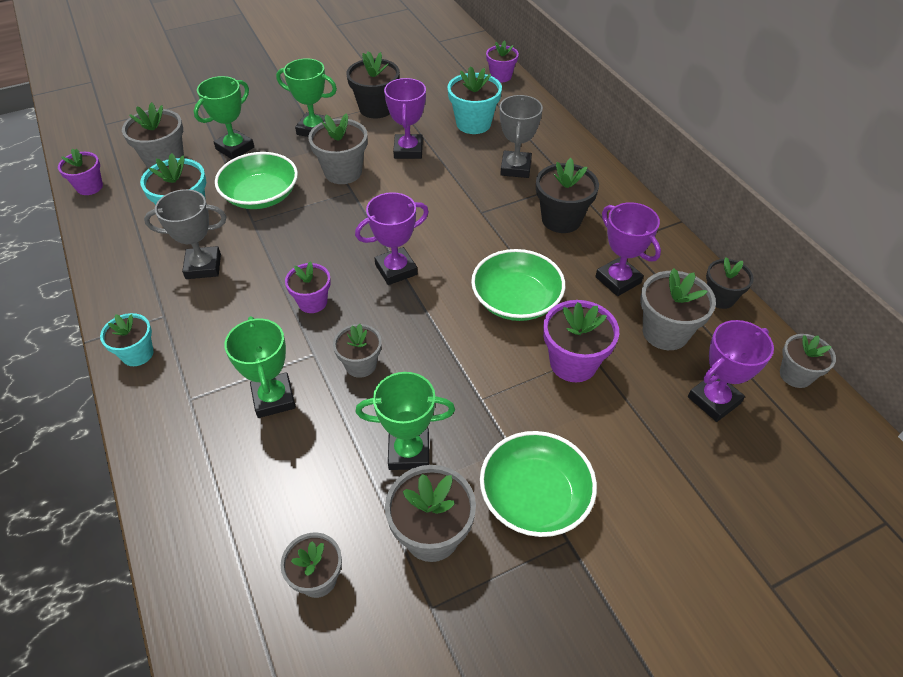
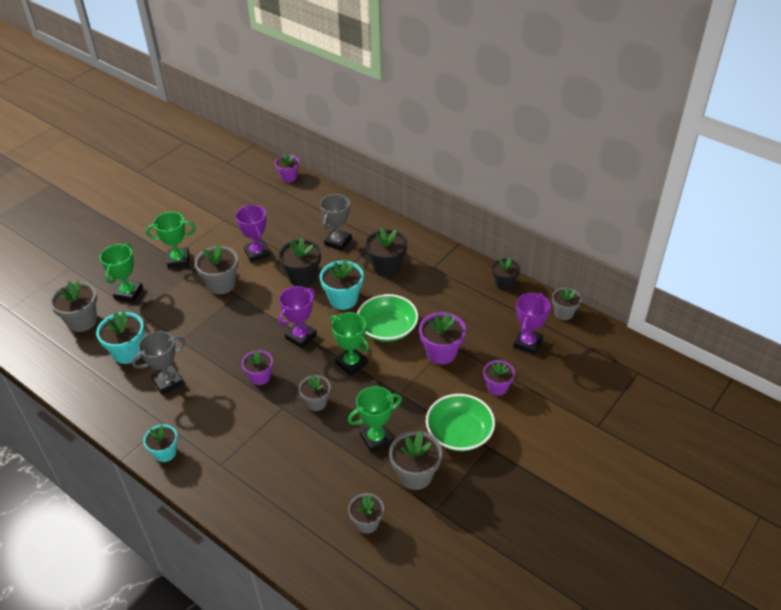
camera: 25 degrees left, 5 degrees down
purple flower pot [58,149,103,195] -> purple flower pot moved to [483,360,515,396]
green bowl [215,152,298,209] -> none
green trophy [224,316,296,418] -> green trophy moved to [330,312,369,376]
black flower pot [346,51,400,119] -> black flower pot moved to [278,238,321,287]
turquoise flower pot [447,66,502,134] -> turquoise flower pot moved to [320,260,364,310]
grey trophy [500,95,543,178] -> grey trophy turned 45 degrees clockwise [320,194,352,251]
purple trophy [595,202,661,296] -> none
grey flower pot [640,268,716,350] -> none

